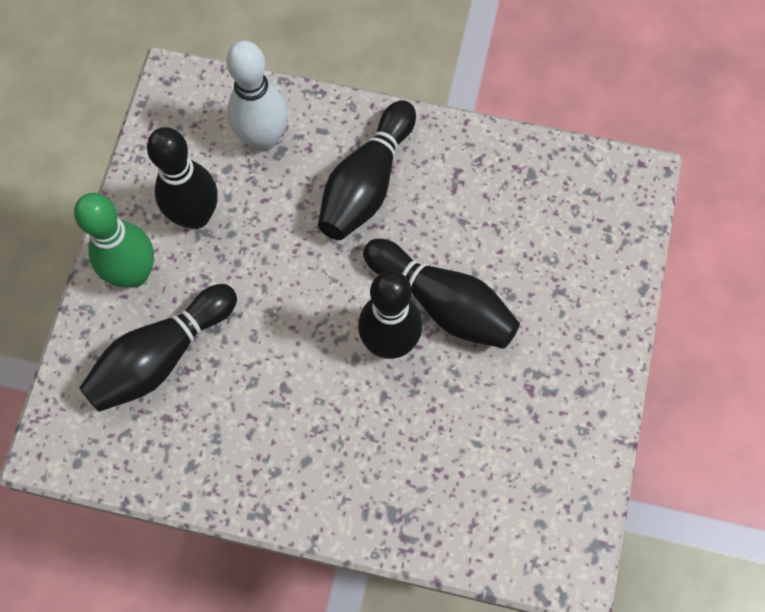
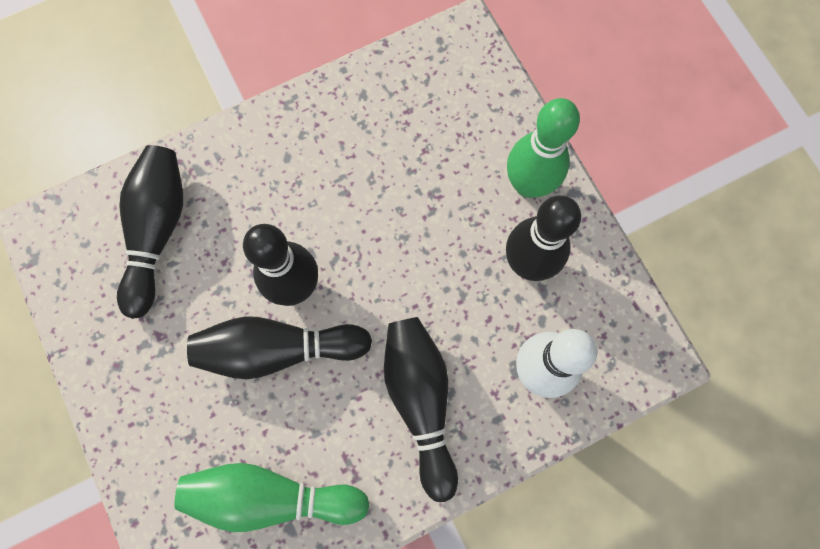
camera: 140 degrees right, 5 degrees up
black bowling pin [79,284,237,412] -> black bowling pin moved to [117,145,183,319]
none -> green bowling pin [174,463,370,532]

